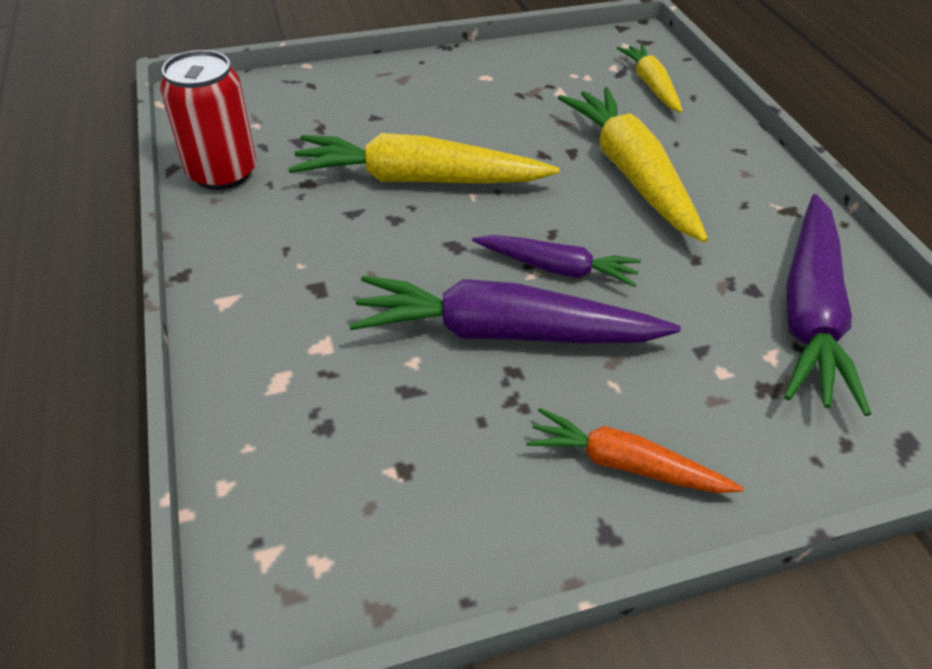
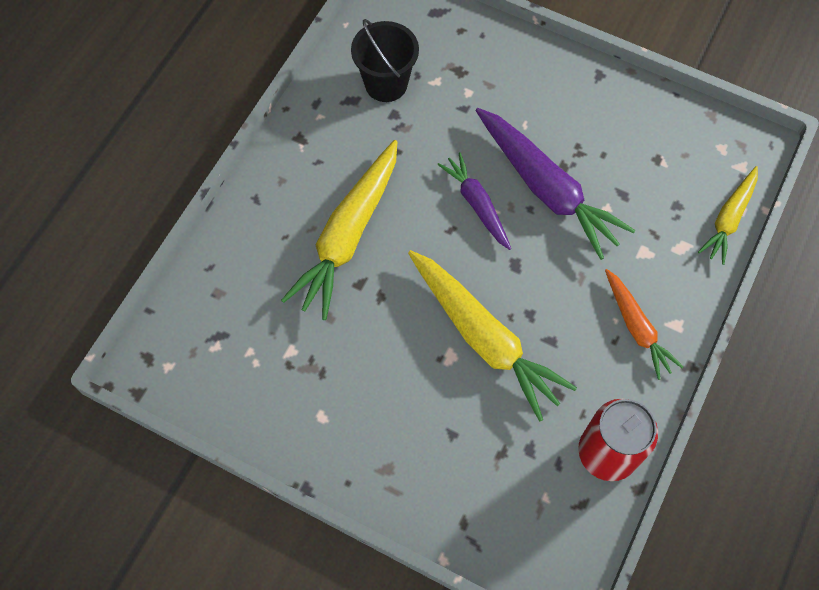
camera: 135 degrees left, 20 degrees up
orange carrot [526,408,744,493] -> orange carrot moved to [605,269,683,380]
yellow carrot [617,44,683,113] -> yellow carrot moved to [698,166,758,265]
purple carrot [784,194,871,416] -> black bucket [351,19,419,102]

